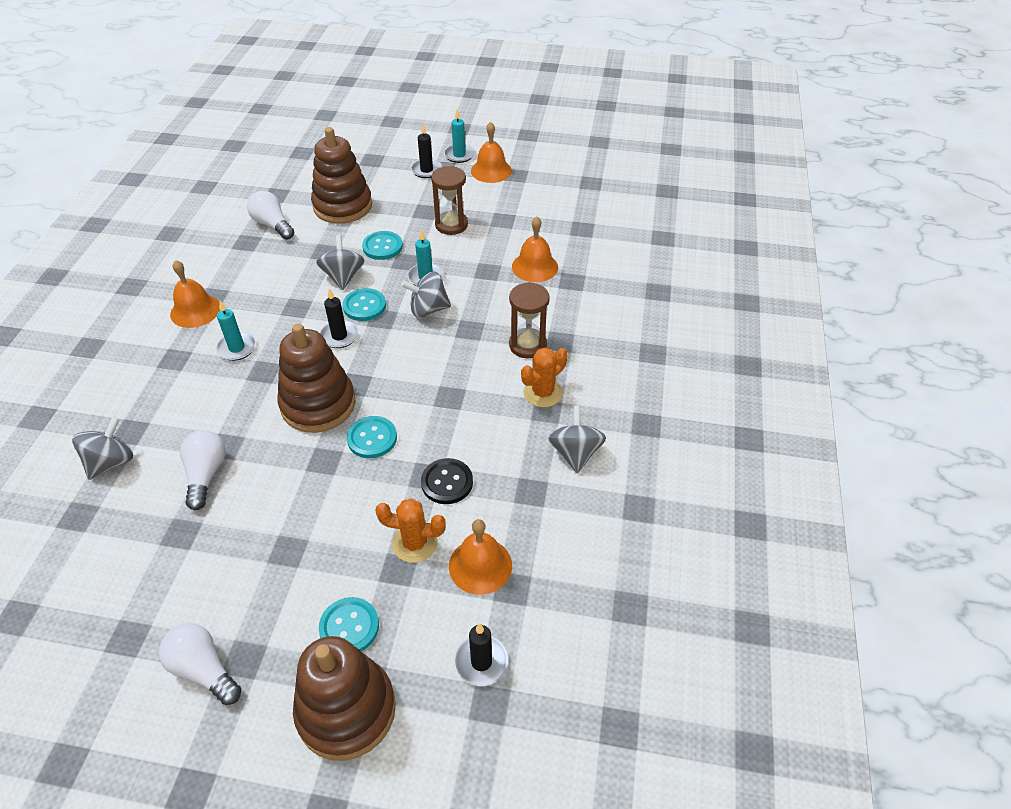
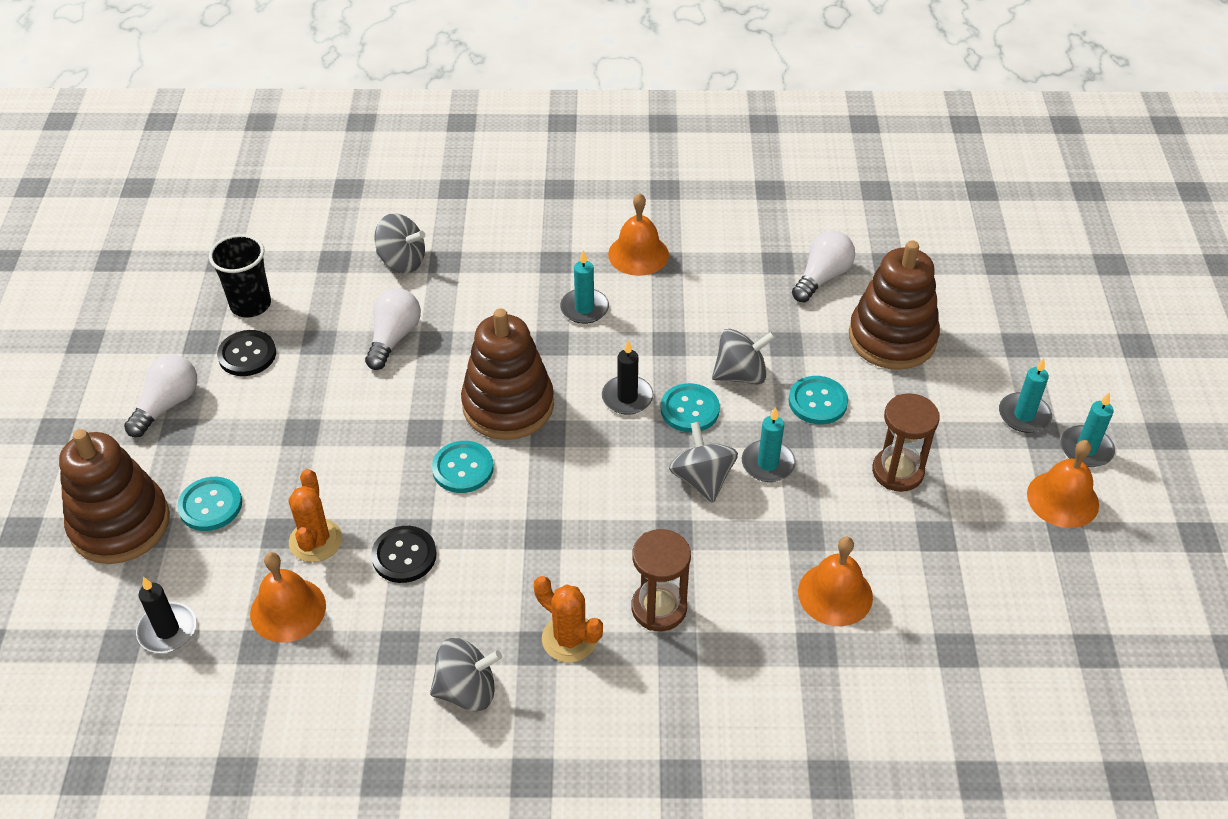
camera: 80 degrees right, 0 degrees up
white light bulb [180,430,226,510] -> white light bulb turned 60 degrees counterclockwise [365,288,421,370]
black candle [411,124,442,178] -> turquoise candle [999,358,1052,433]
none -> black cup [209,234,271,318]
none -> black button [217,330,276,376]

